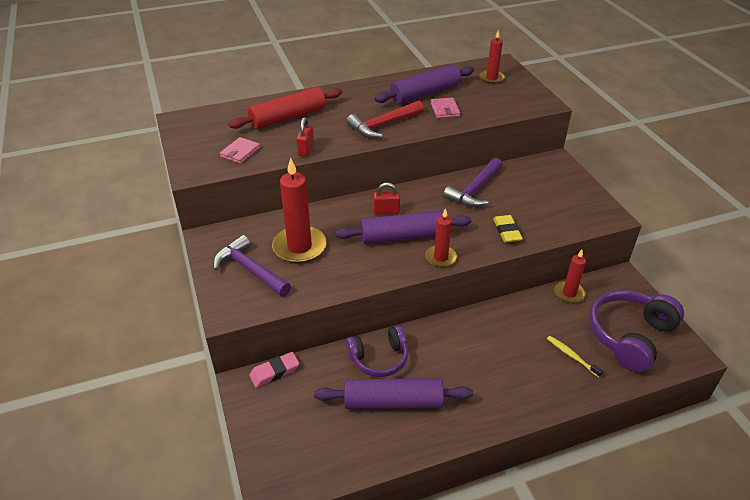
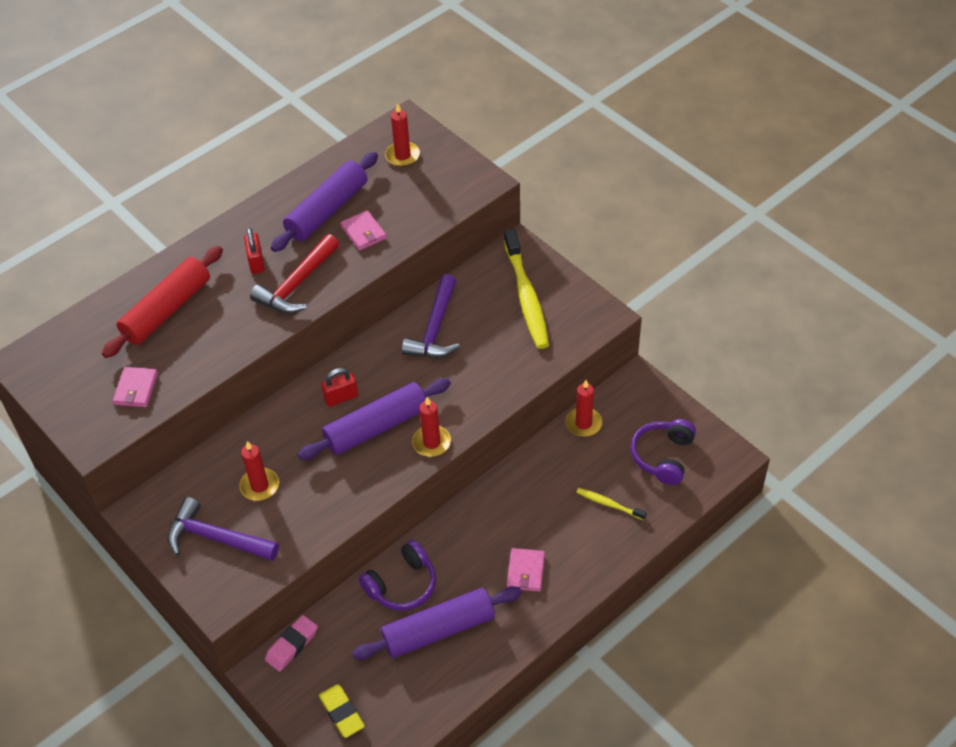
camera: 20 degrees left, 10 degrees up
red candle [272,157,327,263] -> red candle [239,441,279,501], size x0.58
red padlock [296,117,314,157] -> red padlock moved to [244,228,265,274]
yellow eraser [493,215,523,243] -> yellow eraser moved to [319,684,365,738]
purple headphones [589,290,684,372] -> purple headphones [631,419,696,485], size x0.66
none -> yellow toothbrush [504,229,549,349]
none -> pink wallet [507,548,545,592]

